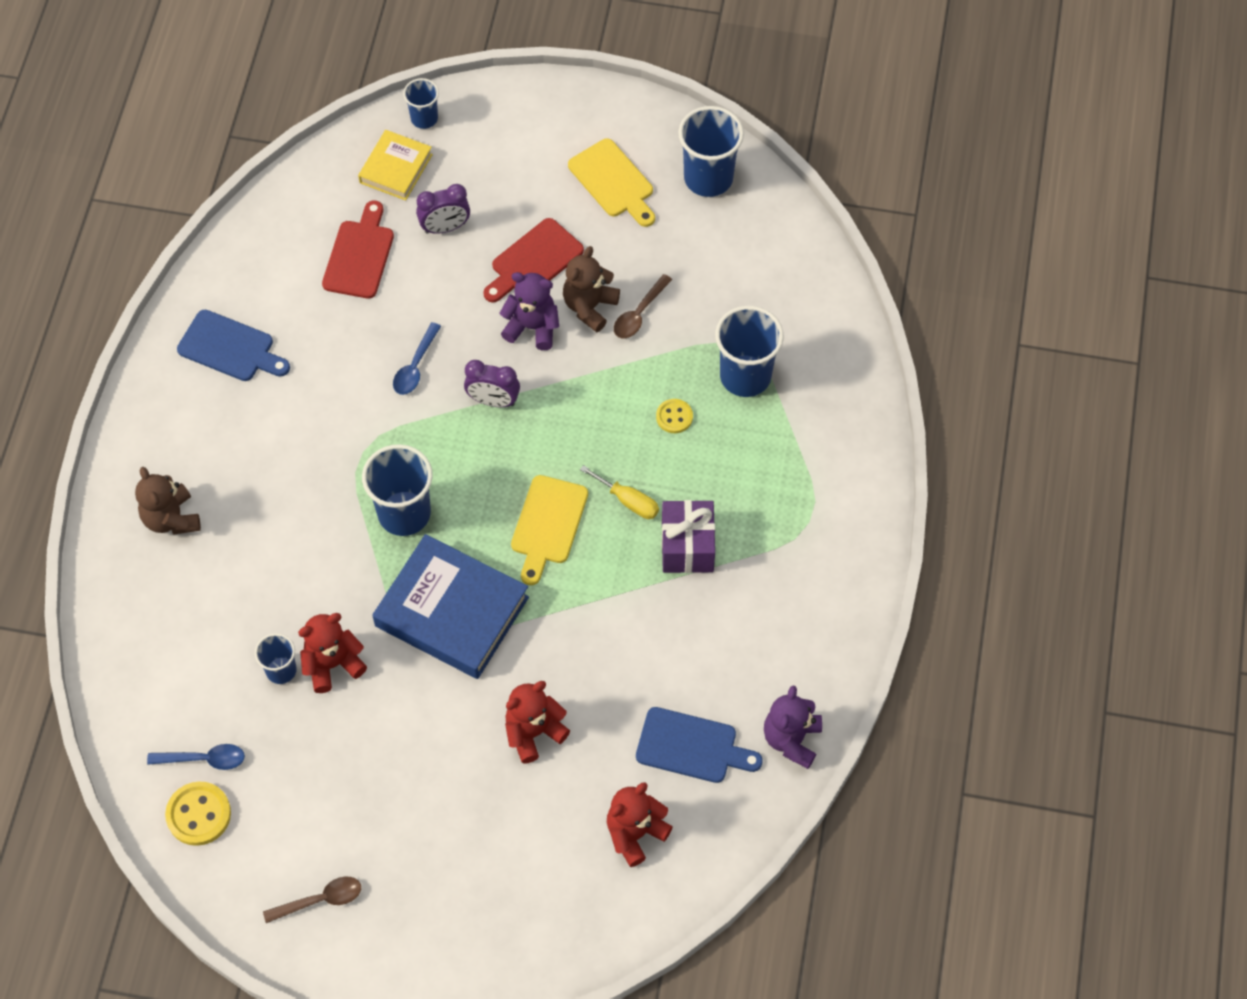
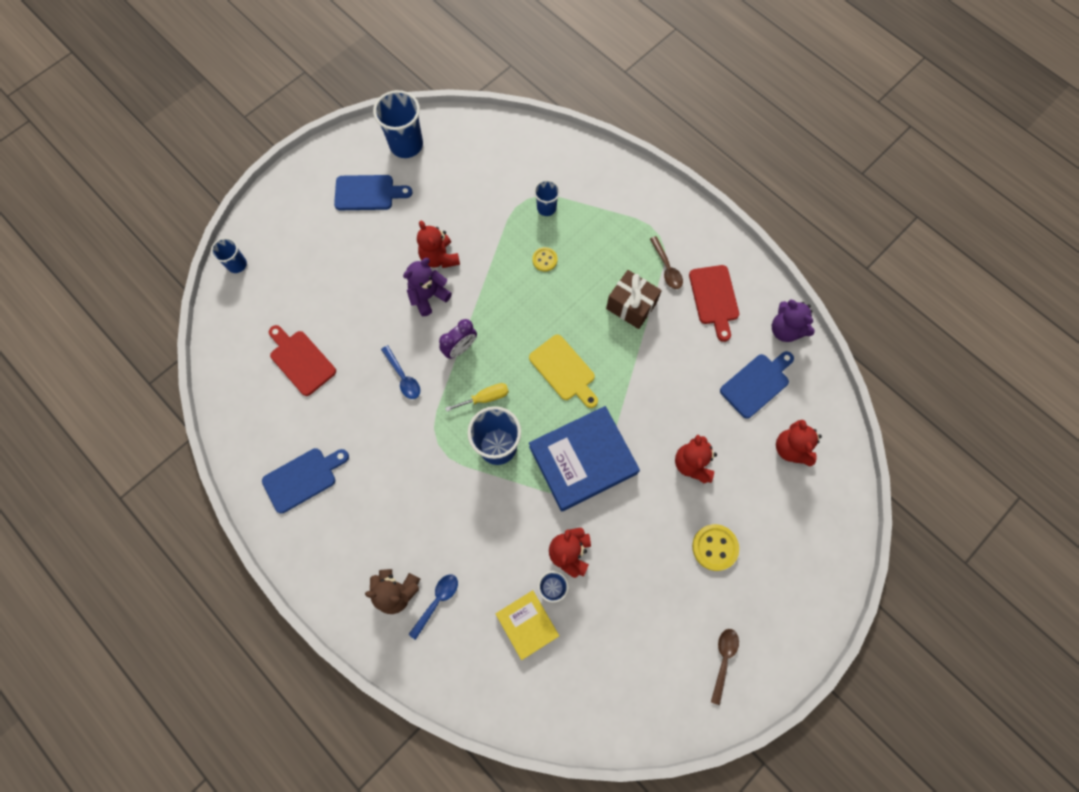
camera: 55 degrees left, 10 degrees up
blue spoon [147,744,245,770] -> blue spoon moved to [408,575,458,640]
yellow button [165,782,231,846] -> yellow button moved to [692,524,739,571]
yellow book [358,130,433,201] -> yellow book moved to [496,590,559,660]
purple clock [416,184,470,234] -> none
red cutting board [483,218,584,303] -> red cutting board moved to [689,265,739,342]
brown teddy bear [563,246,620,332] -> red teddy bear [417,221,460,268]
yellow cutting board [568,139,655,227] -> blue cutting board [334,175,413,210]
yellow screwdriver [580,465,659,519] -> yellow screwdriver moved to [445,383,509,412]
brown spoon [614,274,672,338] -> brown spoon moved to [650,236,683,289]
purple gift [662,500,715,573] -> brown gift [606,270,662,329]
blue cup [715,306,784,397] -> blue cup [534,180,560,216], size x0.56

